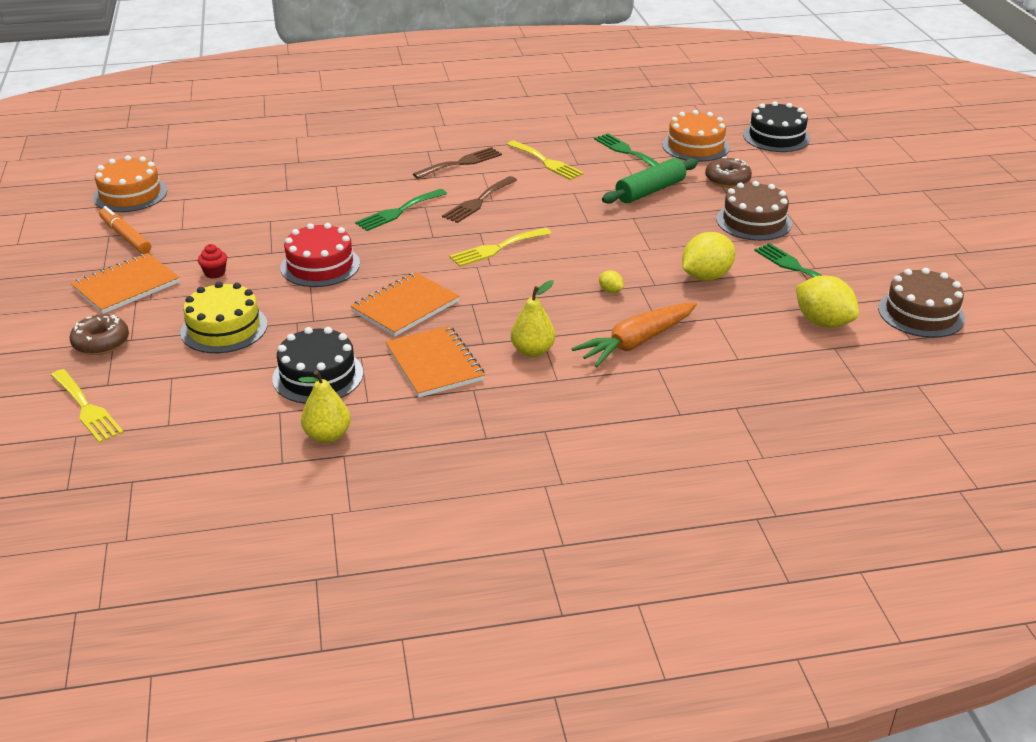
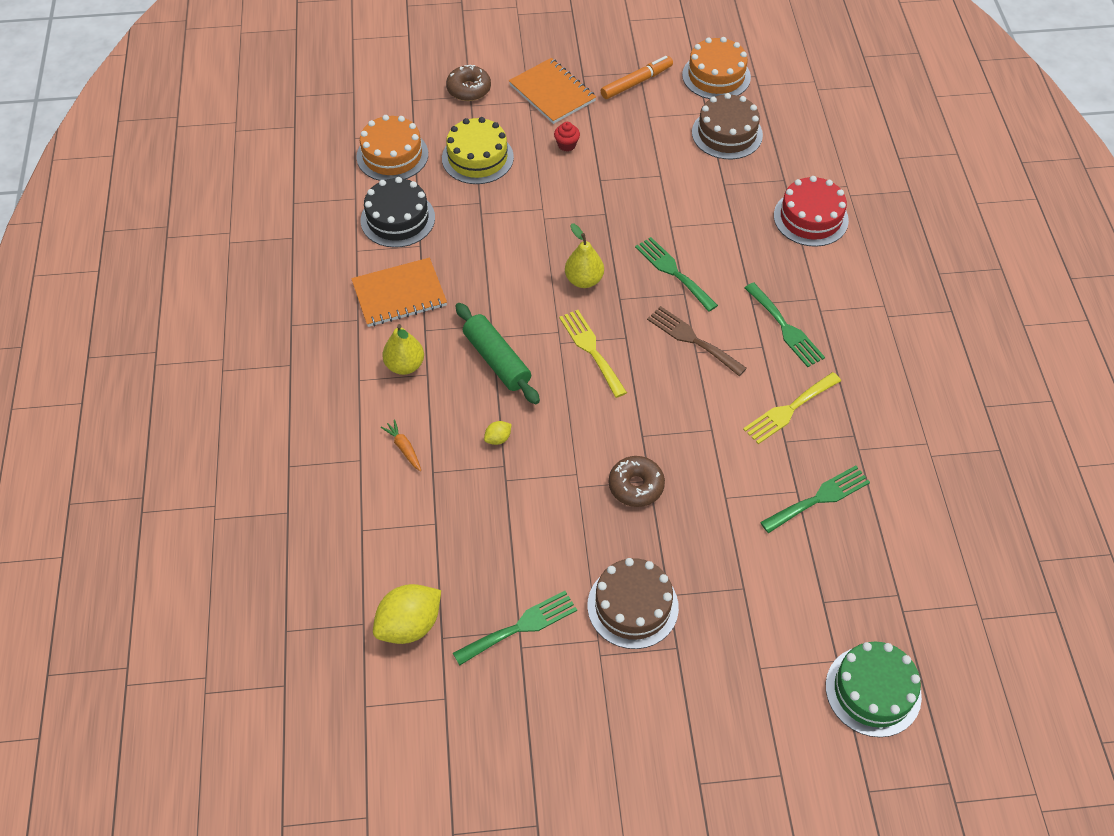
camera: 95 degrees right, 20 degrees up
yellow fork [51,369,124,443] -> none
red cake [280,223,360,287] -> red cake moved to [774,176,849,247]
yellow pear [298,370,351,443] -> yellow pear moved to [565,223,604,288]
orange notebook [351,272,460,336] -> none
brown fork [413,147,502,179] -> green fork [745,283,825,367]
orange carrot [572,302,697,367] -> orange carrot [381,419,421,471], size x0.45
green rolling pin [602,158,698,204] -> green rolling pin moved to [455,303,540,404]
orange cake [662,110,730,162] -> orange cake moved to [356,115,428,181]
yellow lemon [682,232,735,281] -> none
brown donut [705,157,752,188] -> brown donut moved to [609,456,665,507]
black cake [743,101,810,152] -> green cake [826,642,922,737]
brown cake [878,268,965,338] -> brown cake moved to [692,93,763,159]

